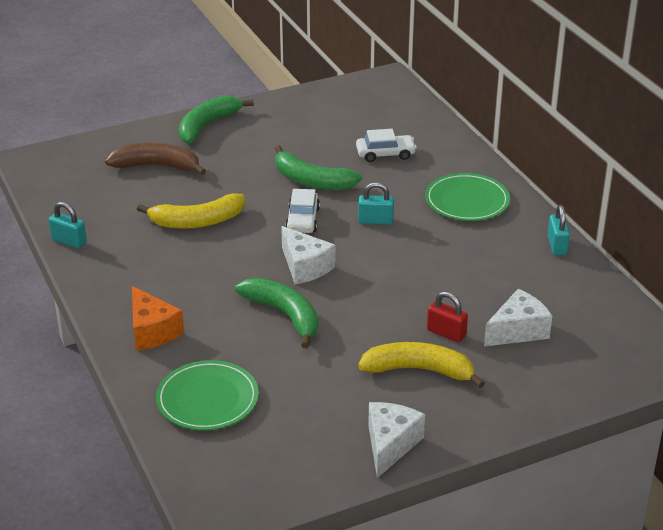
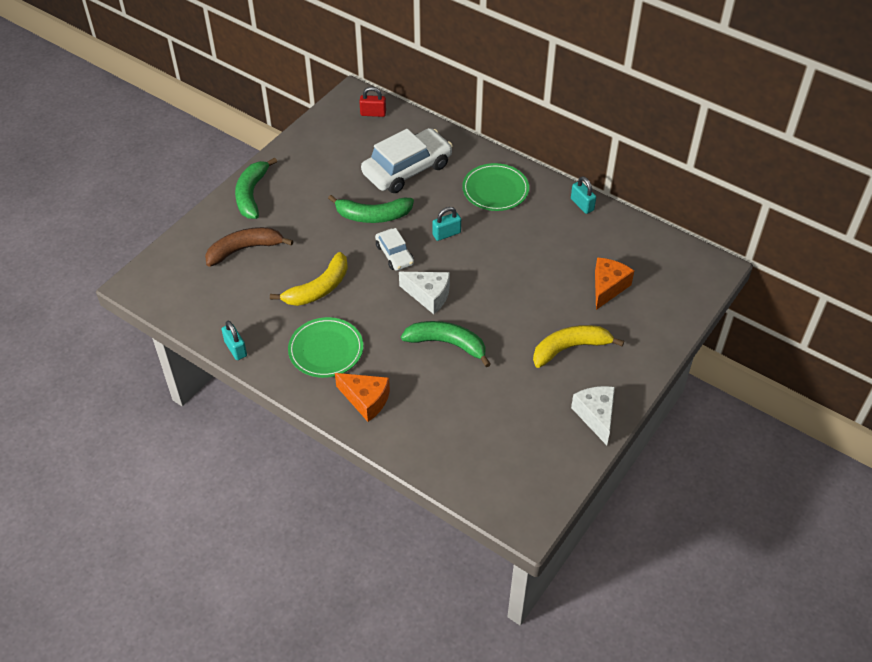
camera: 30 degrees left, 15 degrees up
turquoise padlock [49,202,87,249] -> turquoise padlock turned 60 degrees clockwise [221,321,247,360]
green plate [156,360,259,430] -> green plate moved to [288,317,363,378]
white car [356,129,417,162] -> white car [361,128,453,193], size x1.90
red padlock [427,291,468,343] -> red padlock moved to [359,87,386,117]
white cheese [484,289,552,346] -> orange cheese [595,257,634,310]

